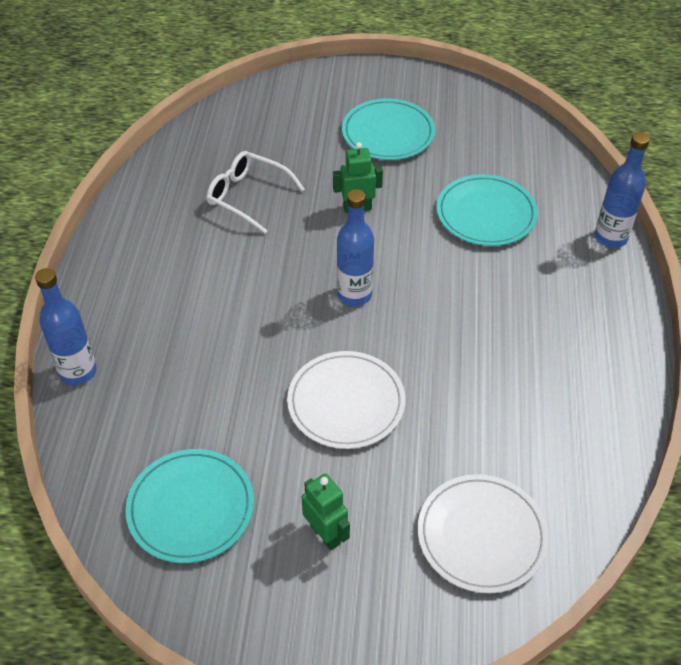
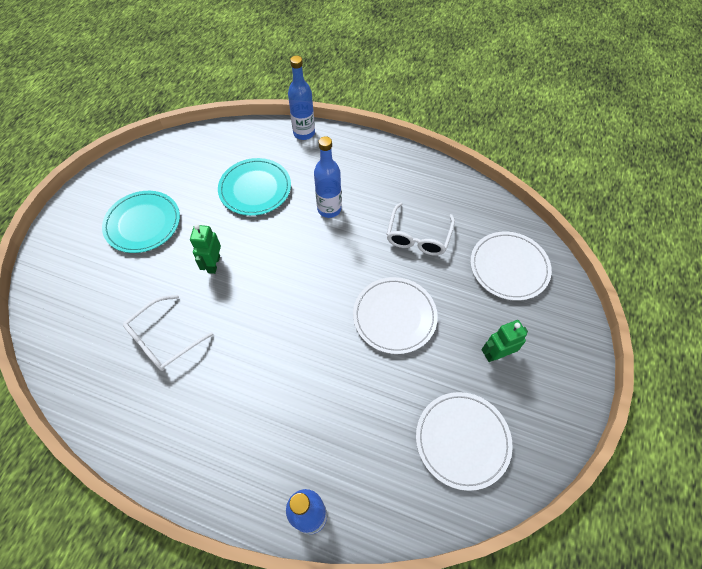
camera: 75 degrees left, 10 degrees up
turquoise plate [125,449,254,563] -> white plate [416,392,513,491]
blue bottle [337,189,374,306] -> blue bottle moved to [314,136,342,218]
none -> white glasses [386,203,455,256]

